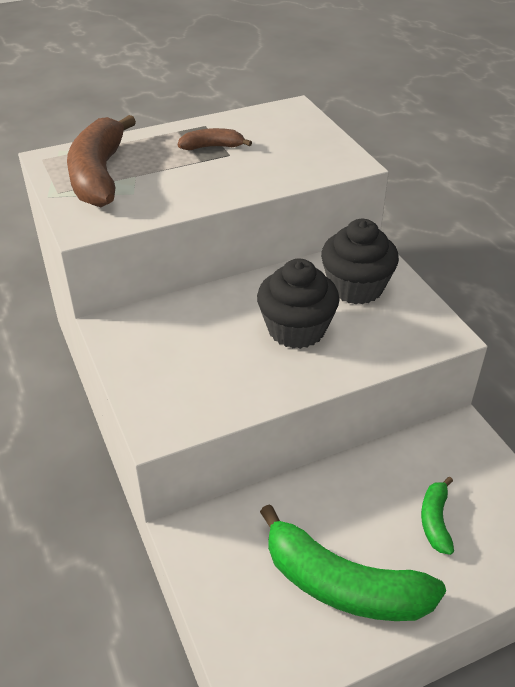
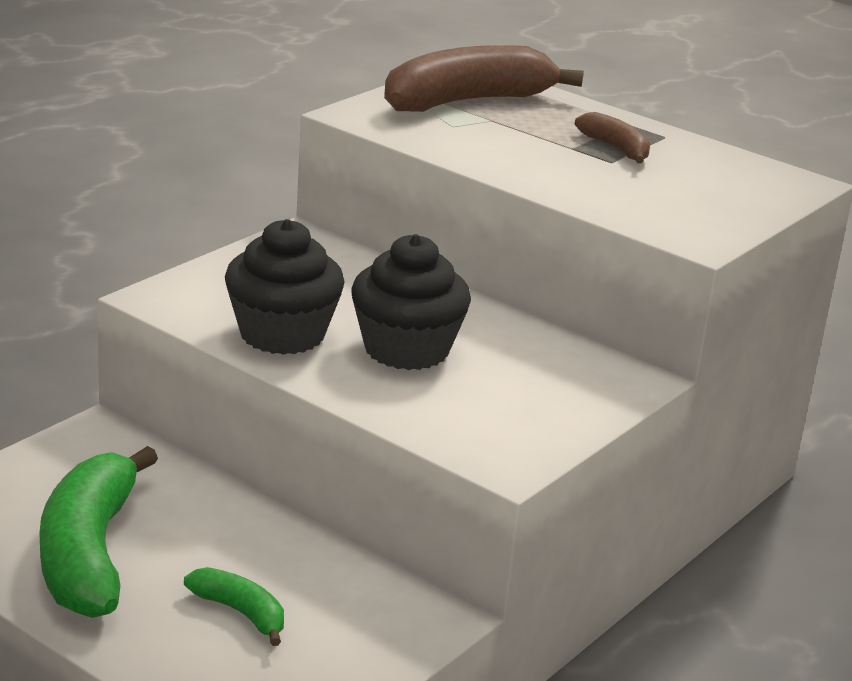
camera: 60 degrees right, 15 degrees down
black cupcake [321,219,399,304] -> black cupcake moved to [225,219,345,355]
green banana [421,477,454,555] -> green banana turned 60 degrees clockwise [184,567,284,646]

